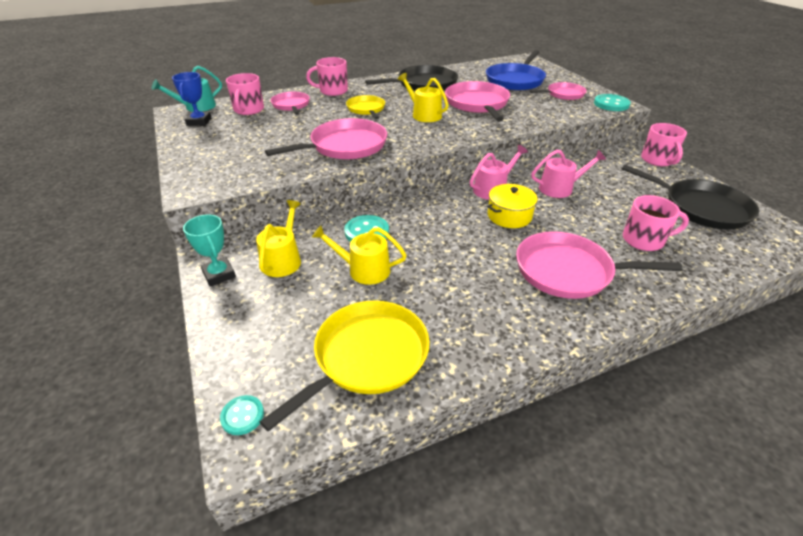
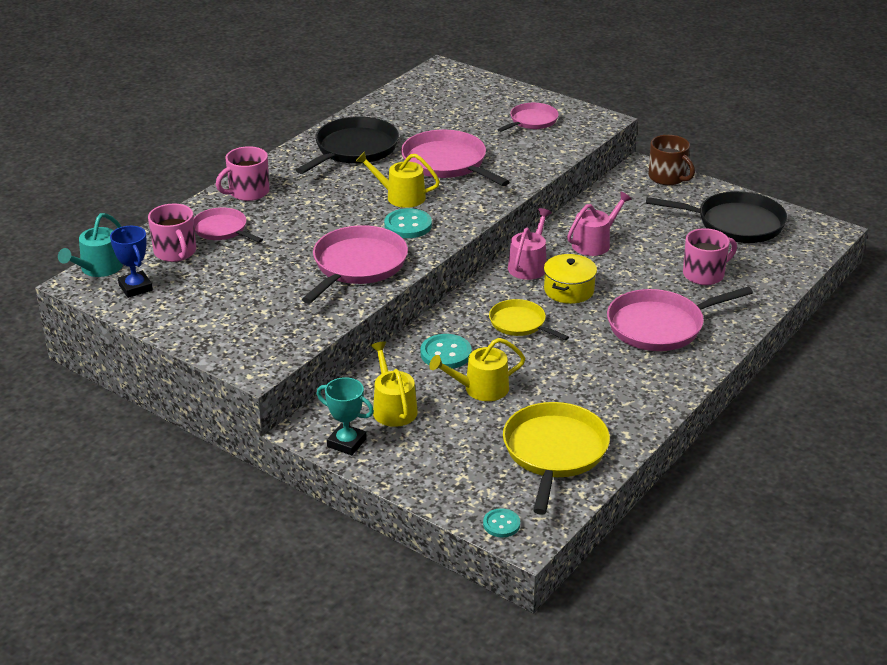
camera: 30 degrees left, 5 degrees down
yellow pan [346,95,385,119] -> yellow pan moved to [489,299,569,340]
blue pan [486,50,546,91] -> none
turquoise button [594,94,631,111] -> turquoise button moved to [384,208,432,238]
pink mug [641,123,687,166] -> brown mug [649,135,695,185]

